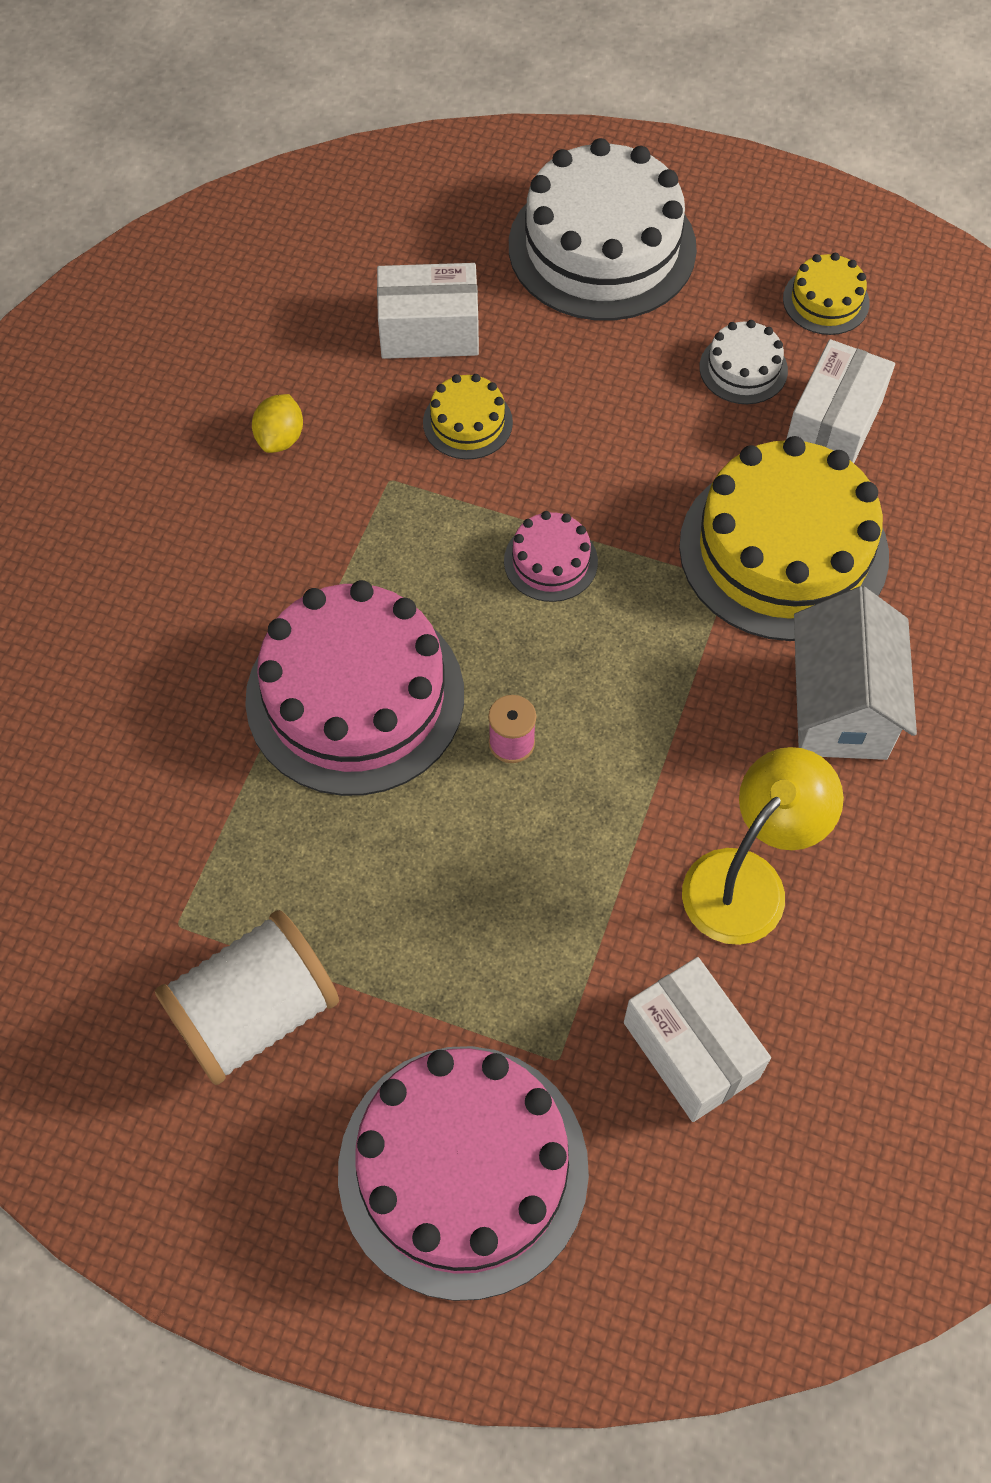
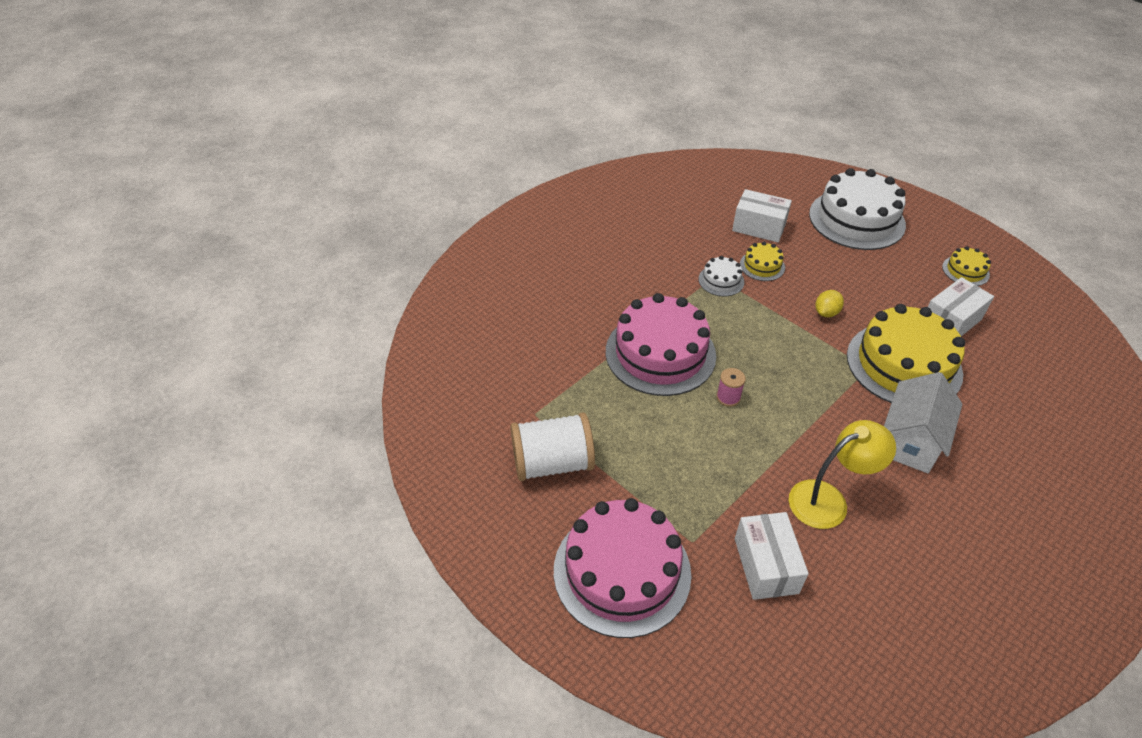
camera: 25 degrees right, 15 degrees down
yellow lemon [252,394,303,453] -> yellow lemon moved to [815,290,844,317]
pink cake [504,511,598,602] -> none
white cake [699,320,788,404] -> white cake moved to [699,256,744,296]

